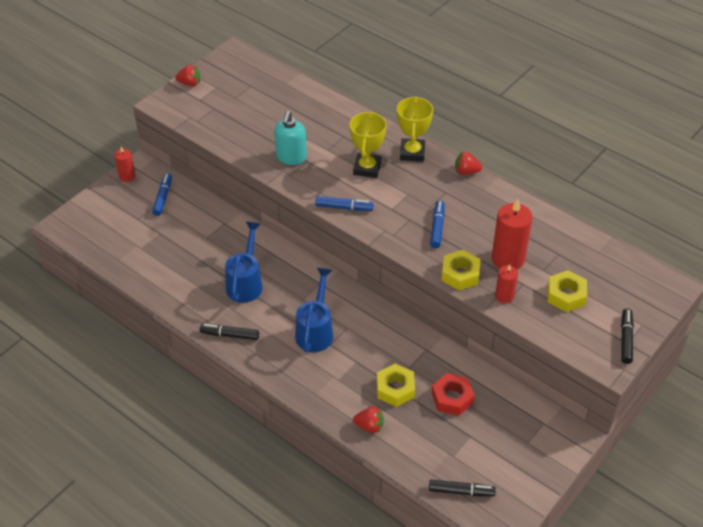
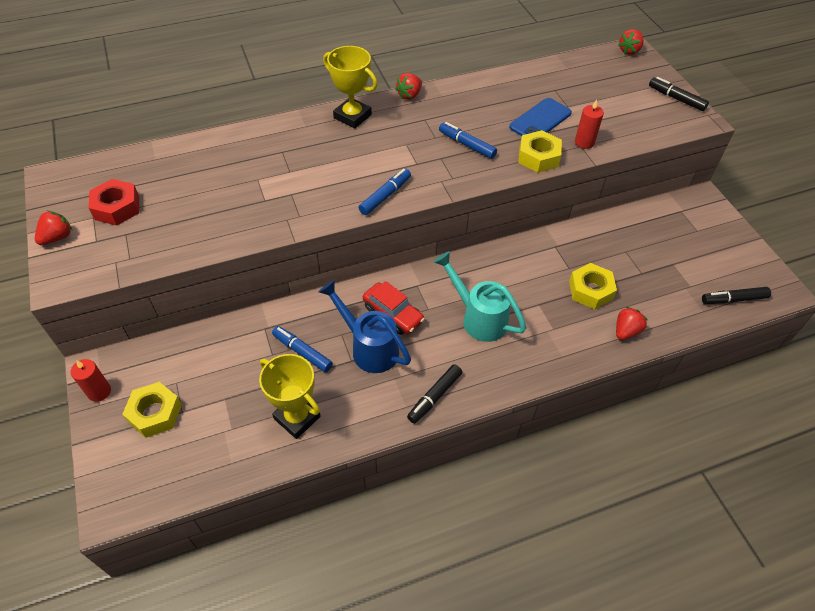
camera: 60 degrees left, 5 degrees up
blue marker [152,173,172,216] -> blue marker moved to [272,326,333,372]
turquoise soap dispenser [274,111,307,165] -> none
blue watering can [295,268,333,352] -> turquoise watering can [434,251,526,342]
yellow trophy [349,112,387,178] -> yellow trophy moved to [259,354,321,439]
black marker [429,480,496,497] -> black marker turned 135 degrees counterclockwise [702,287,771,304]
red nut [432,373,475,416] -> red nut moved to [89,179,139,225]
red candle [492,199,532,270] -> blue phone [509,98,572,136]
yellow nut [548,270,587,312] -> yellow nut moved to [122,382,182,438]
none -> red car [363,281,425,335]
none -> red strawberry [618,29,644,55]

